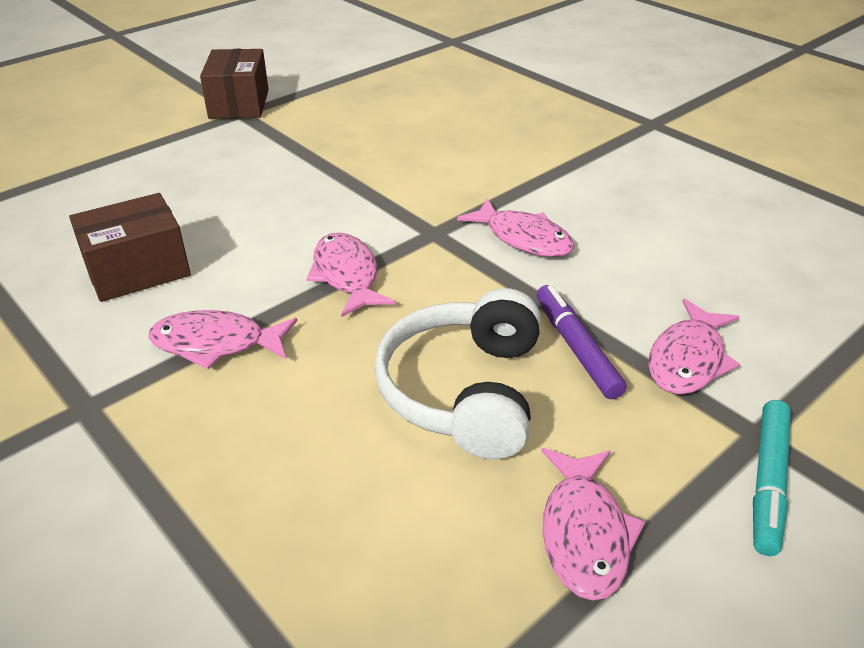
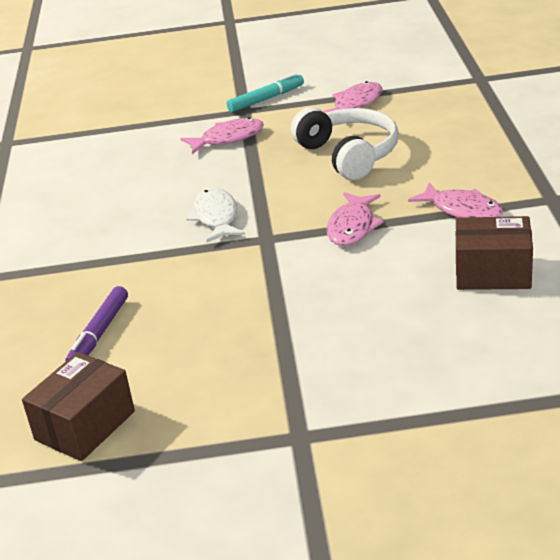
camera: 140 degrees left, 5 degrees down
brown box [200,49,269,119] -> brown box moved to [22,352,135,461]
white headphones [374,288,541,459] -> white headphones turned 75 degrees counterclockwise [291,107,399,180]
pink fish [457,198,574,257] -> white fish [187,188,245,242]
purple marker [537,285,627,399] -> purple marker moved to [65,286,128,361]

